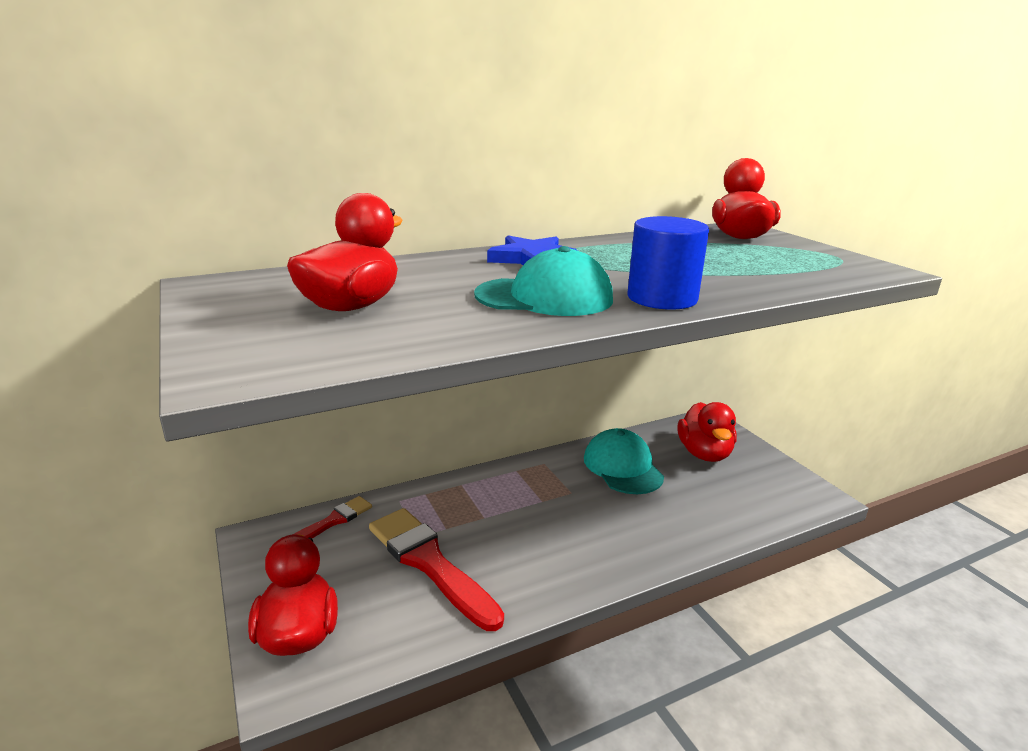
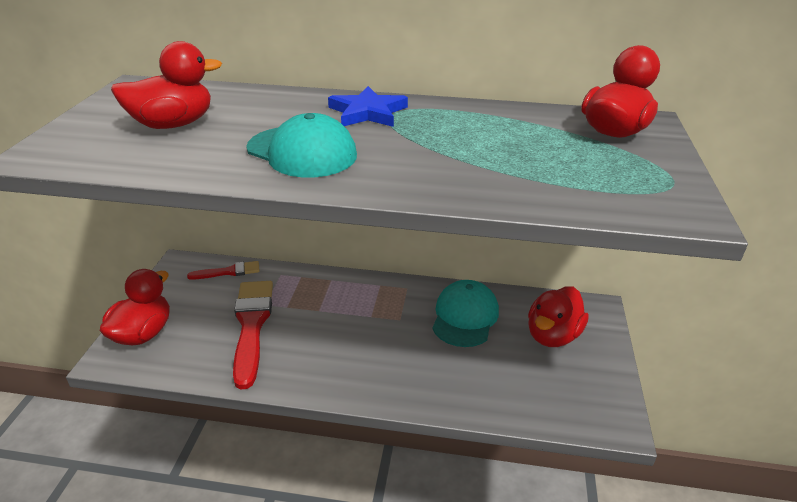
camera: 35 degrees right, 10 degrees up
blue cylinder [627,216,709,310] -> none

